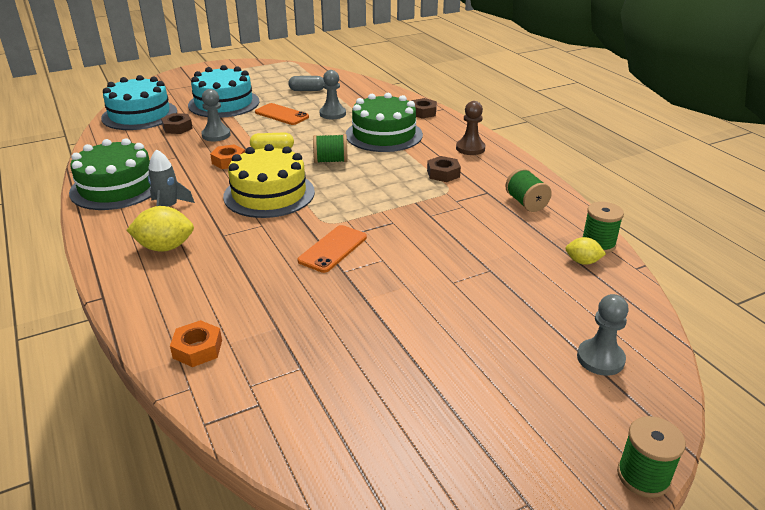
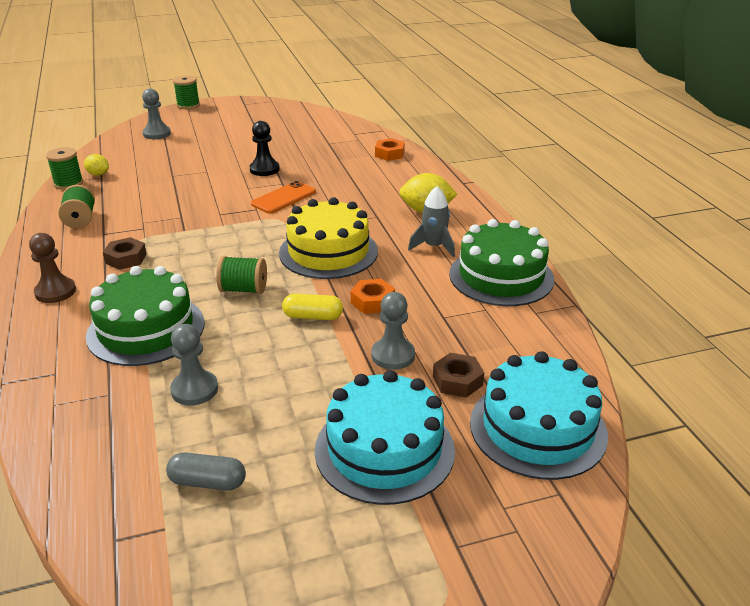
camera: 170 degrees left, 0 degrees up
orange phone [255,103,309,125] -> none
brown nut [411,98,437,119] -> none
none -> black pawn [250,121,280,176]

